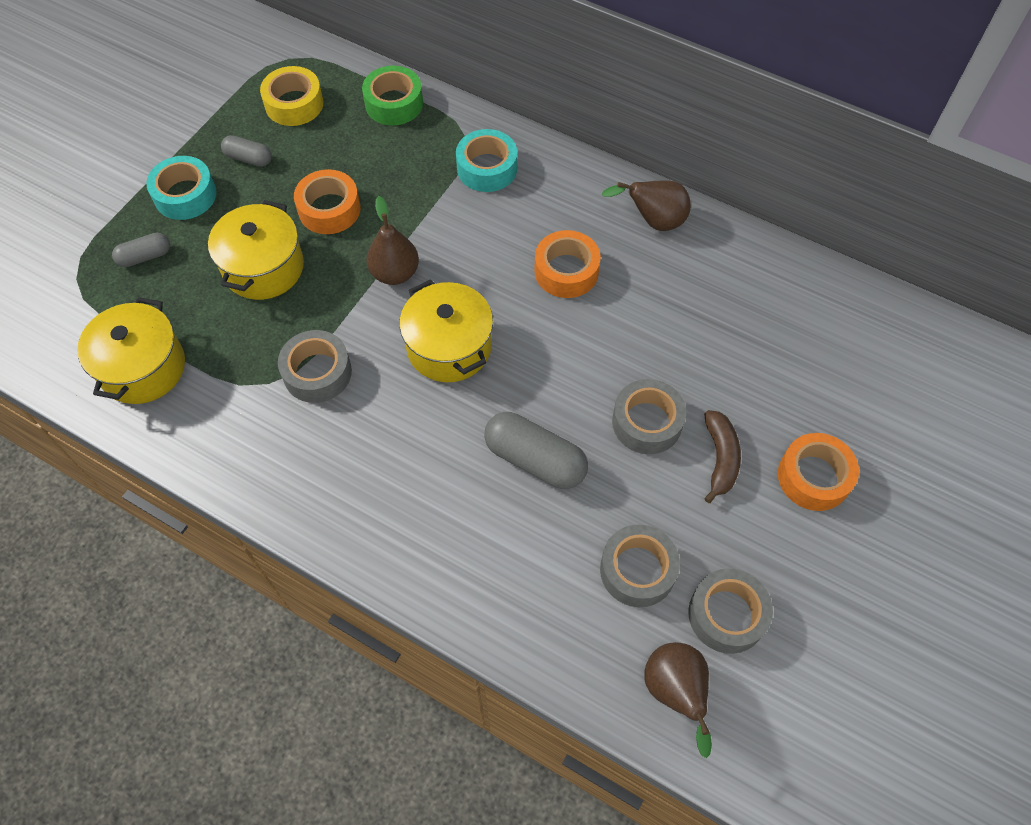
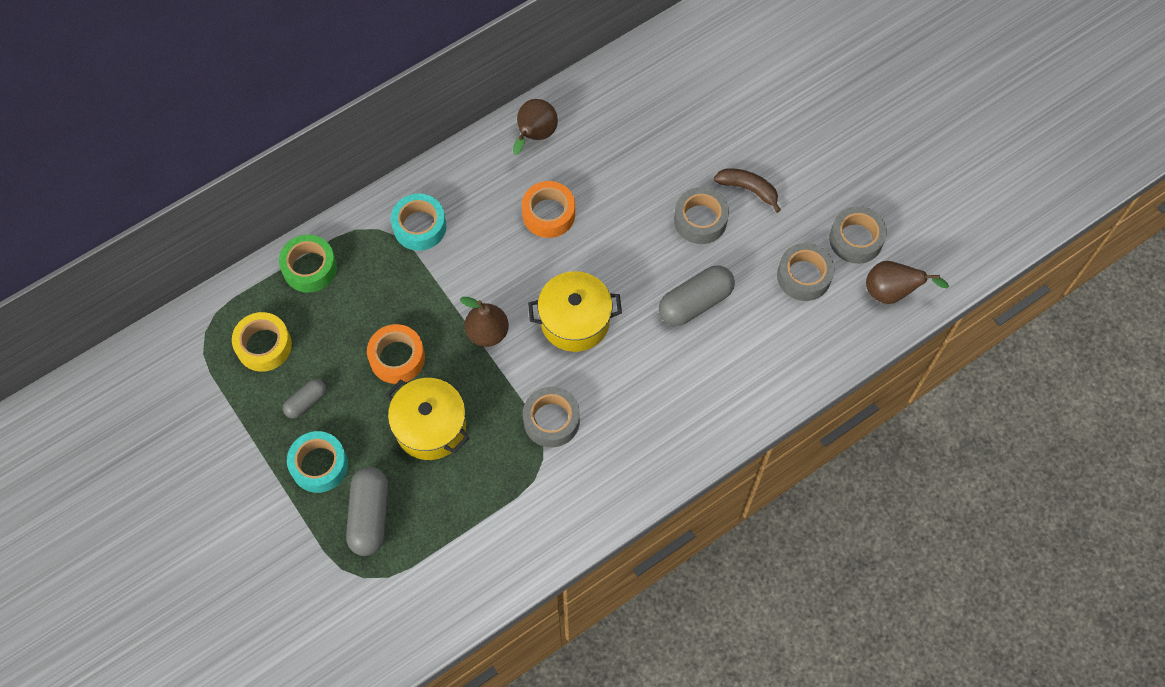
camera: 65 degrees left, 5 degrees up
yellow pot [77,297,185,404] -> none
grey capsule [112,233,170,267] -> grey capsule [346,466,388,556], size x1.75
orange tape [778,433,859,511] -> none

